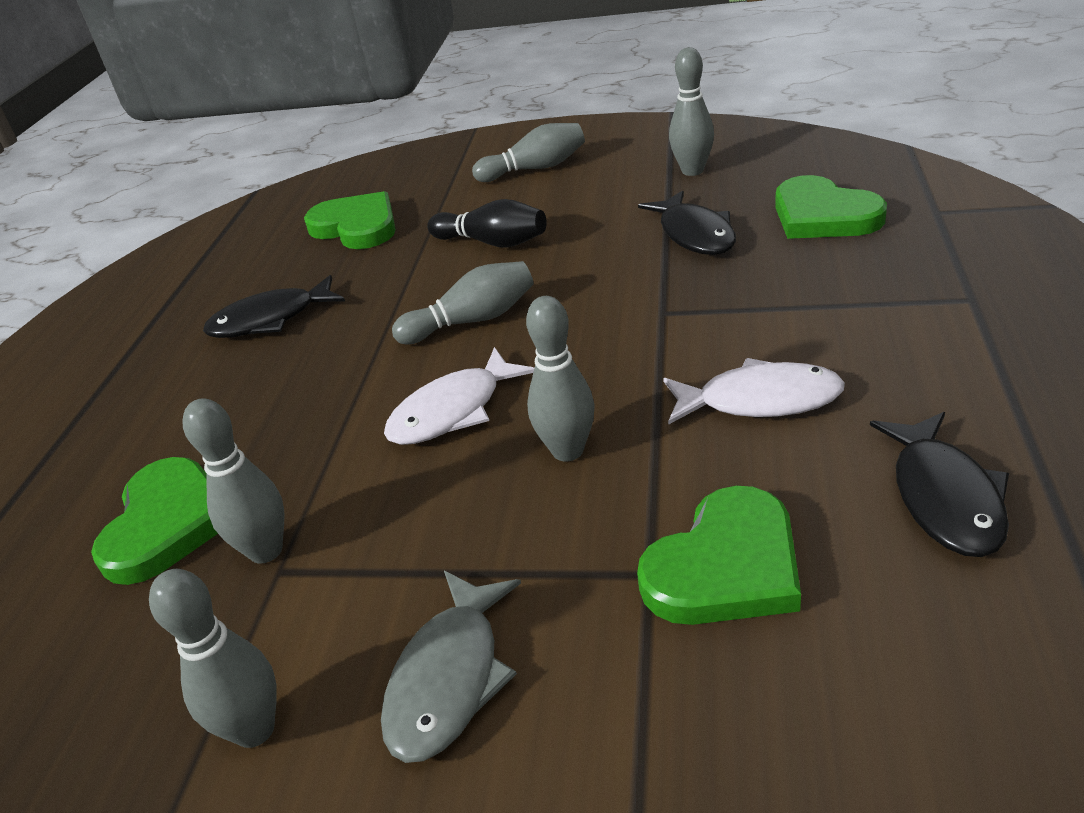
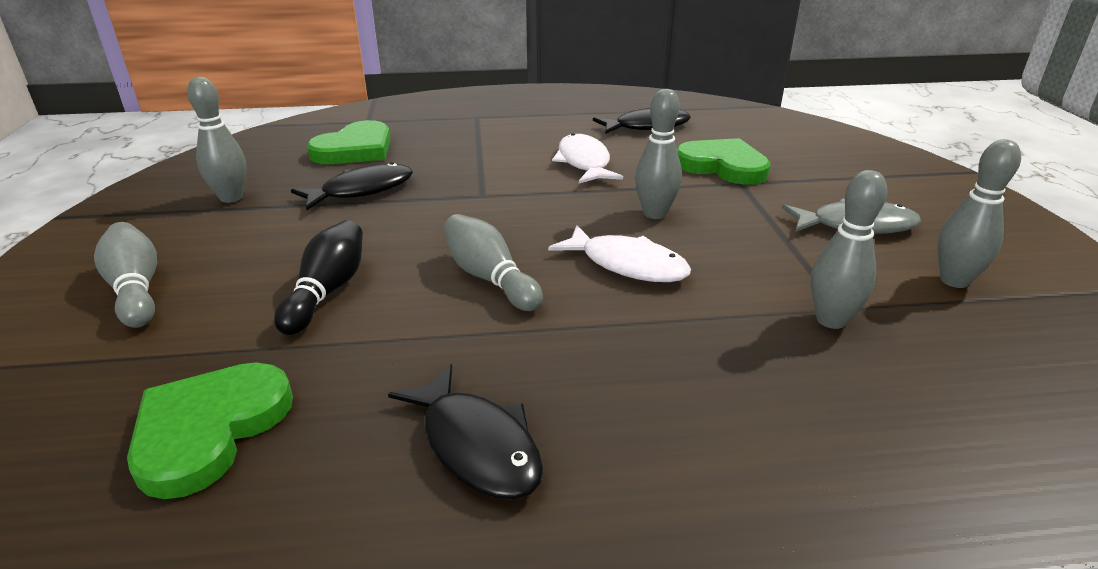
camera: 110 degrees left, 5 degrees down
green heart [91,457,218,585] -> none

